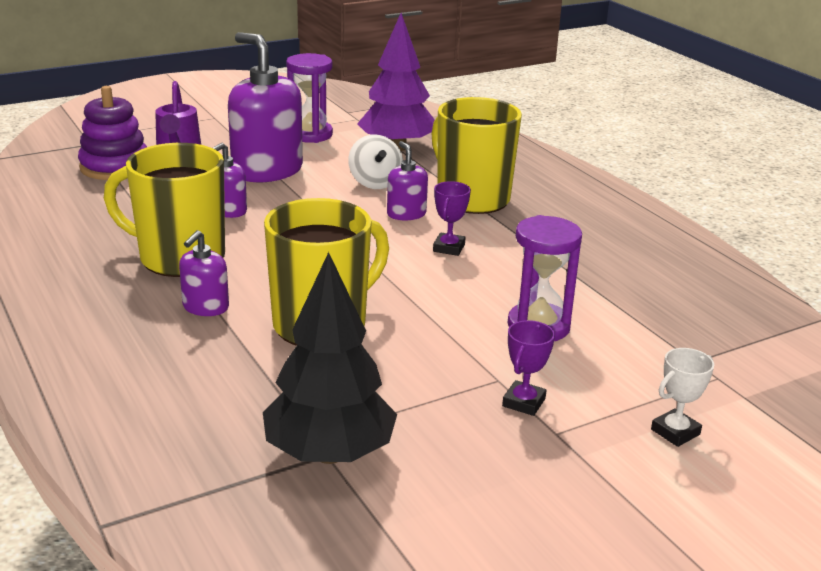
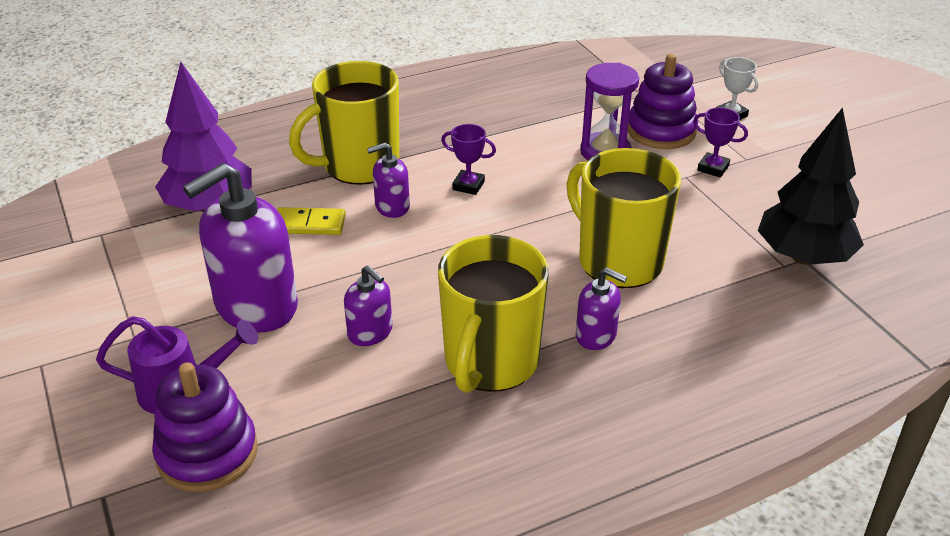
camera: 85 degrees left, 10 degrees up
purple hourglass [286,53,333,143] -> none
white spinning top [348,134,403,189] -> yellow domino [277,207,346,235]
none -> purple stacking toy [628,54,698,149]

